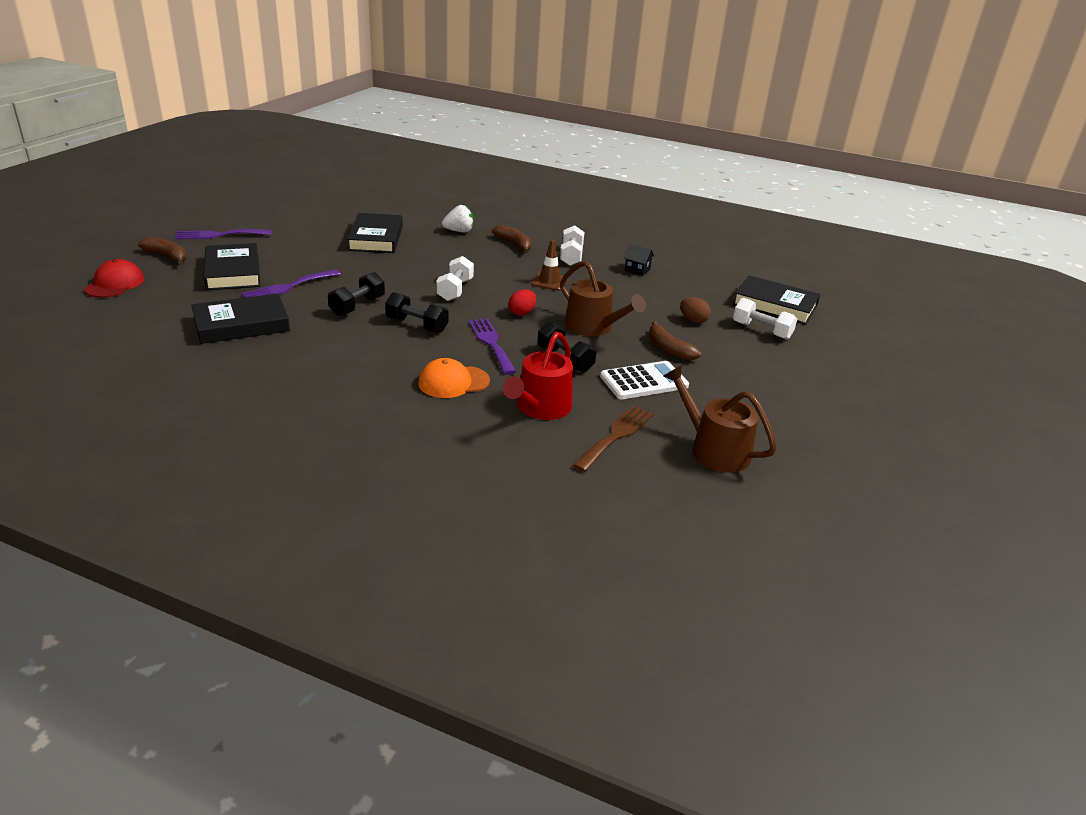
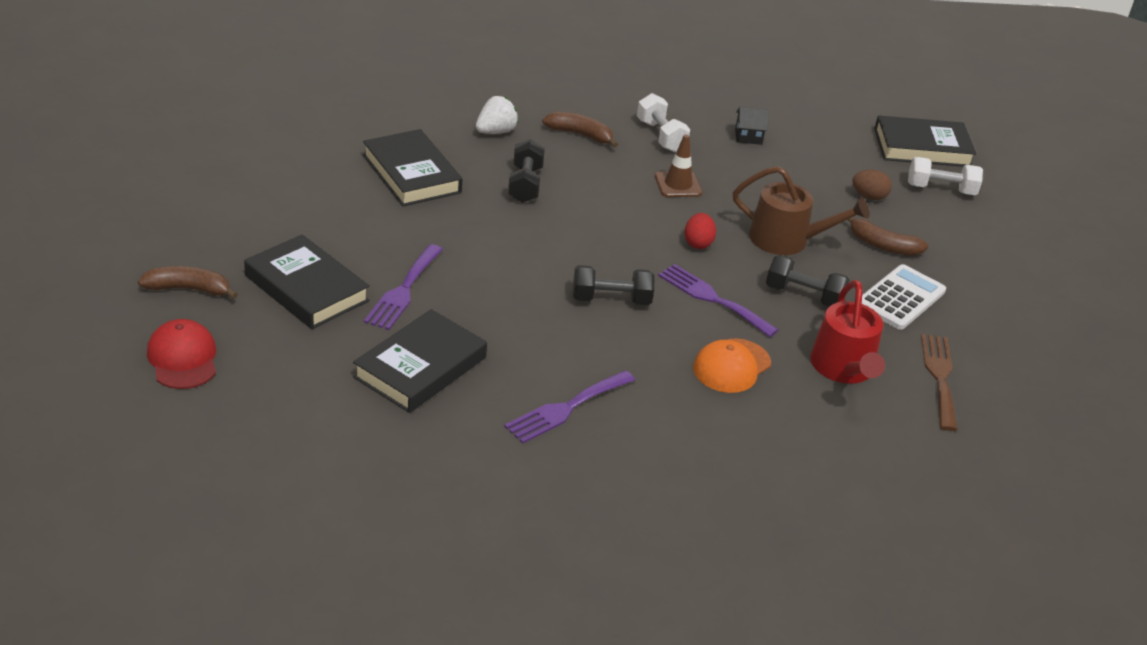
camera: 30 degrees left, 5 degrees up
purple fork [175,229,272,239] -> purple fork moved to [504,370,635,444]
black dumbbell [328,272,385,316] -> black dumbbell moved to [508,139,545,203]
white dumbbell [436,256,474,301] -> none
brown watering can [664,365,777,473] -> none

